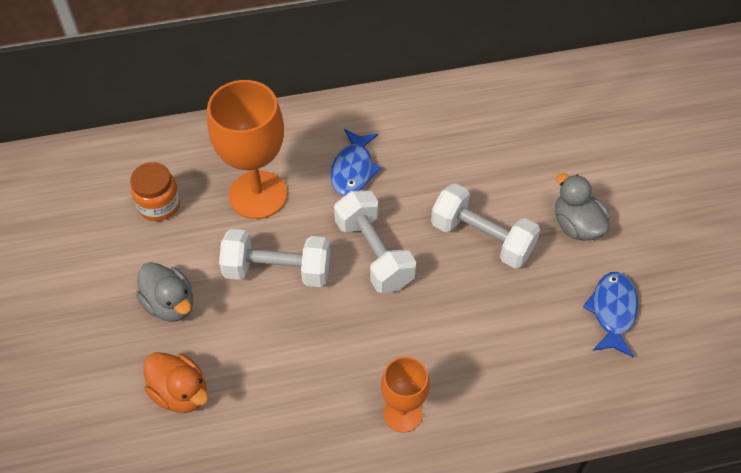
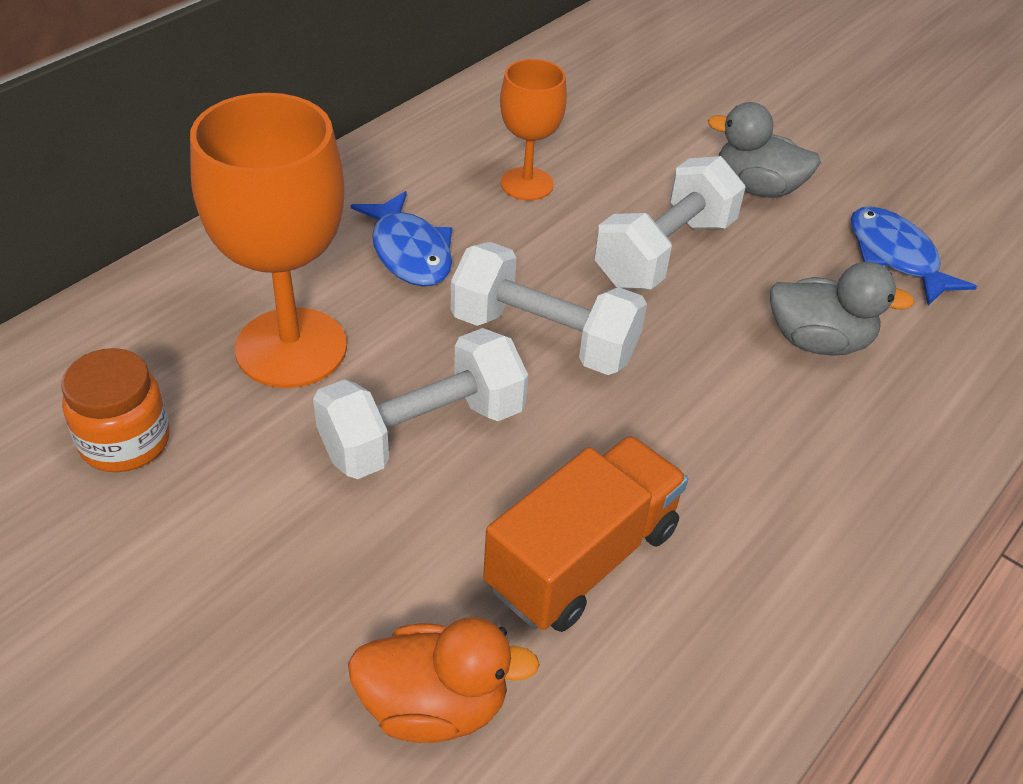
camera: 40 degrees left, 10 degrees down
grey duck [136,262,193,322] -> grey duck moved to [770,262,915,356]
orange goblet [381,356,430,433] -> orange goblet moved to [500,59,567,201]
white dumbbell [431,183,540,268] -> white dumbbell turned 45 degrees counterclockwise [594,156,746,290]
none -> orange truck [483,435,688,632]

